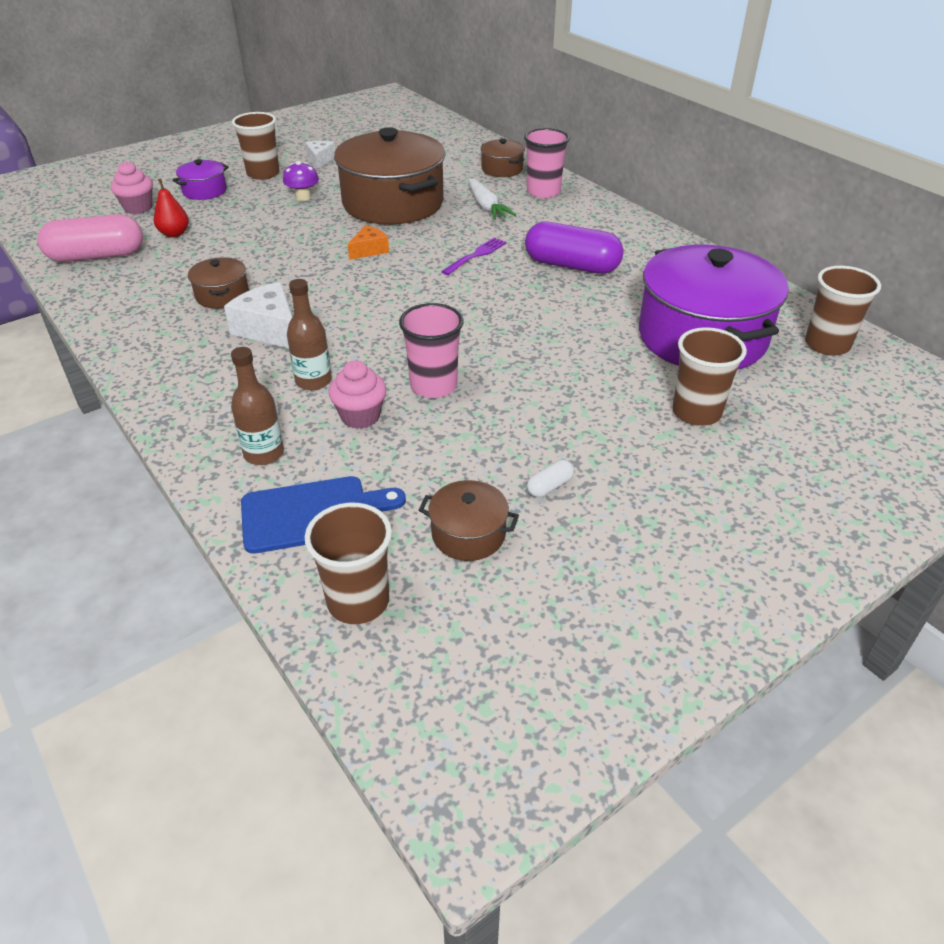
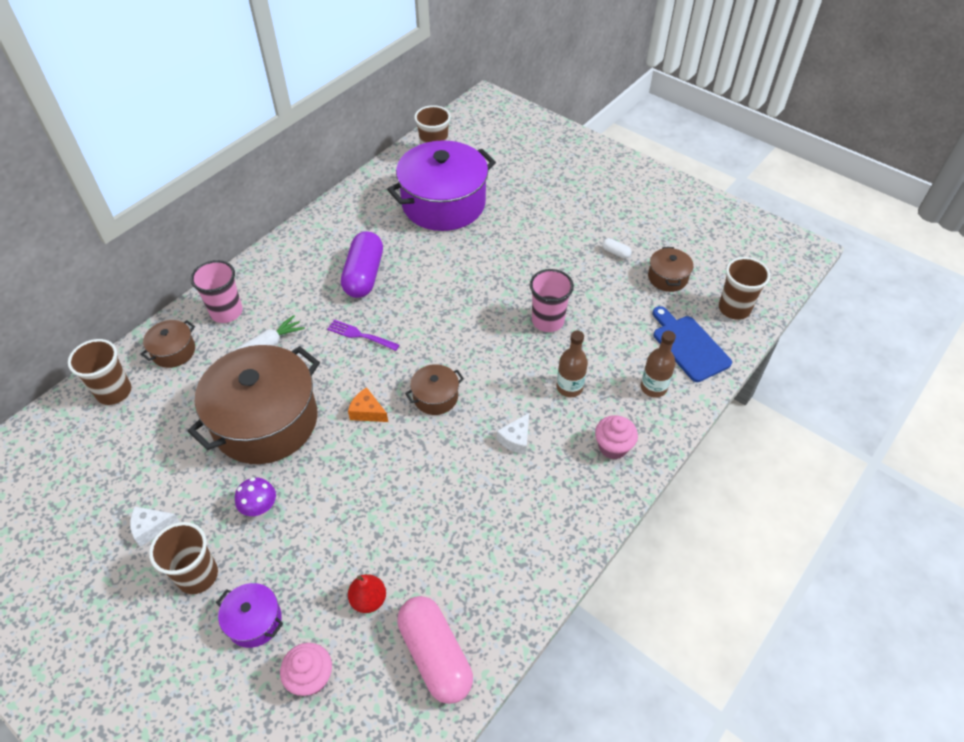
camera: 105 degrees left, 10 degrees up
brown pot [188,257,249,309] -> brown pot moved to [405,364,464,415]
white cheese [224,282,292,348] -> white cheese [497,413,529,455], size x0.60
pink cupcake [329,360,386,429] -> pink cupcake moved to [595,415,638,459]
brown cup [672,327,747,426] -> brown cup moved to [68,339,131,405]

